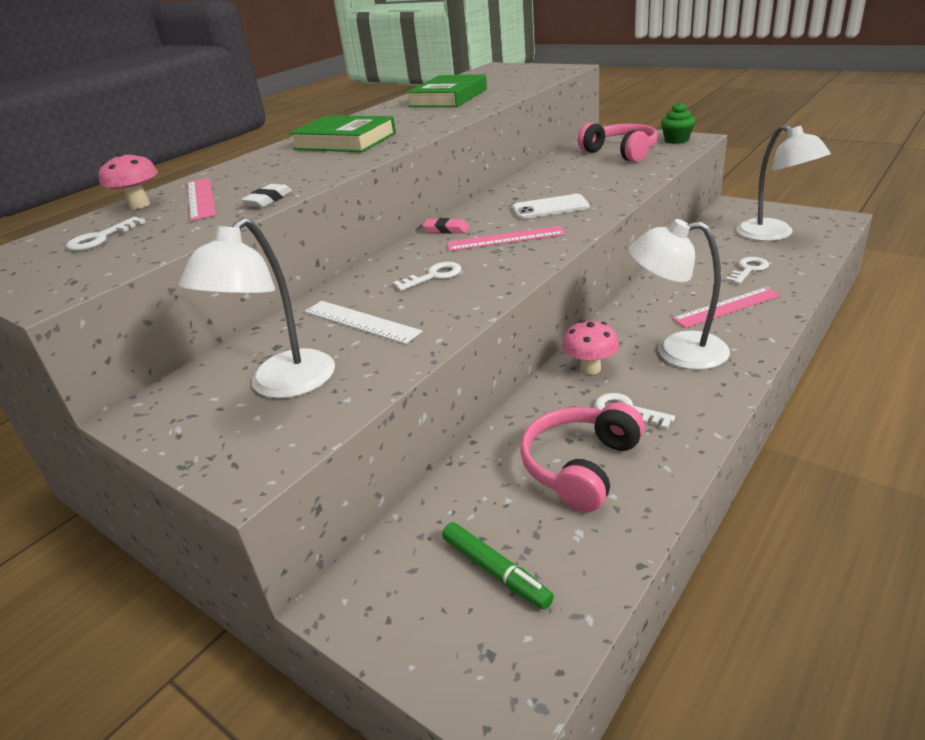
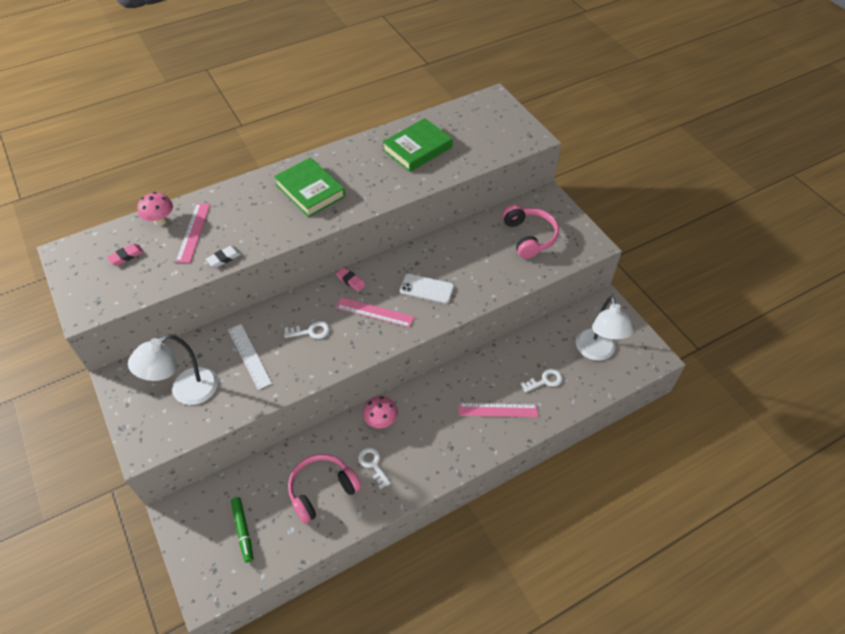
camera: 20 degrees right, 20 degrees up
white key [66,217,145,251] -> pink eraser [107,244,144,265]
white lamp [629,219,730,370] -> none
green cupcake [661,102,695,144] -> none

